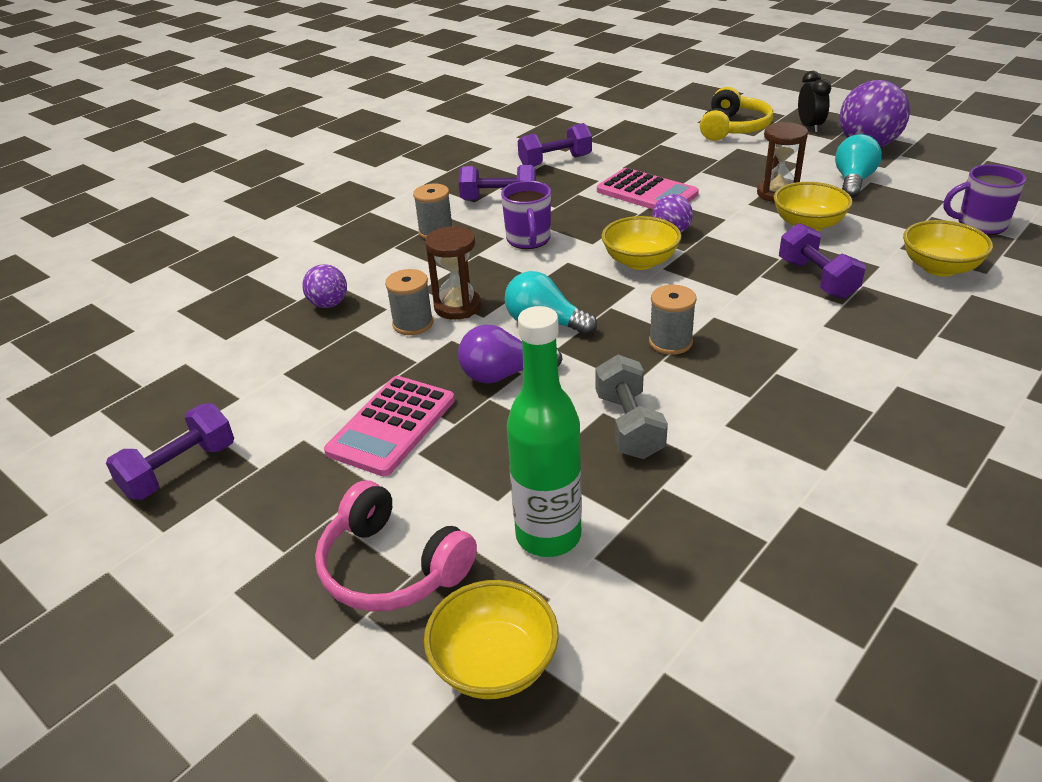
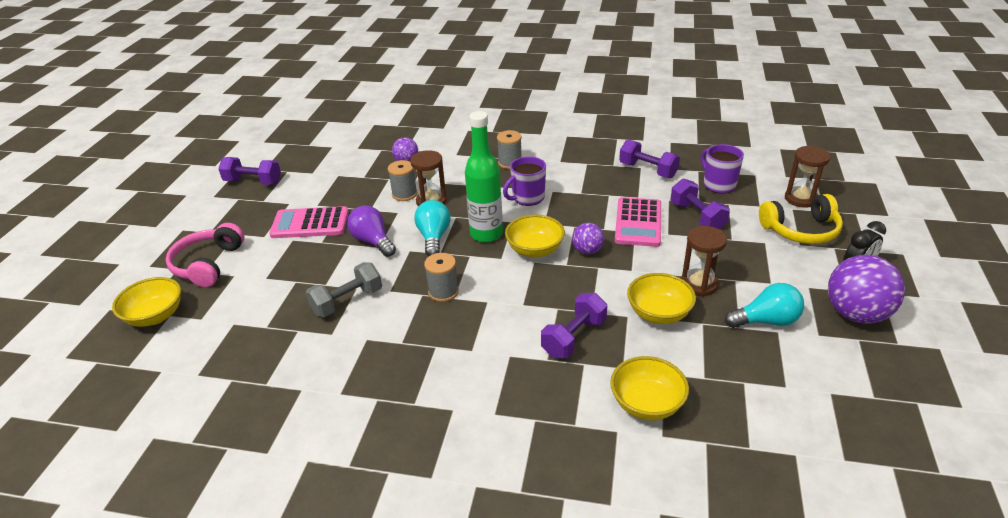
camera: 60 degrees right, 0 degrees up
purple dumbbell [459,165,536,201] -> purple dumbbell moved to [671,178,730,229]
green bottle [507,306,582,557] -> green bottle moved to [465,111,503,242]
purple mug [943,164,1026,235] -> purple mug moved to [701,144,744,194]
none -> brown hourglass [785,146,830,208]

